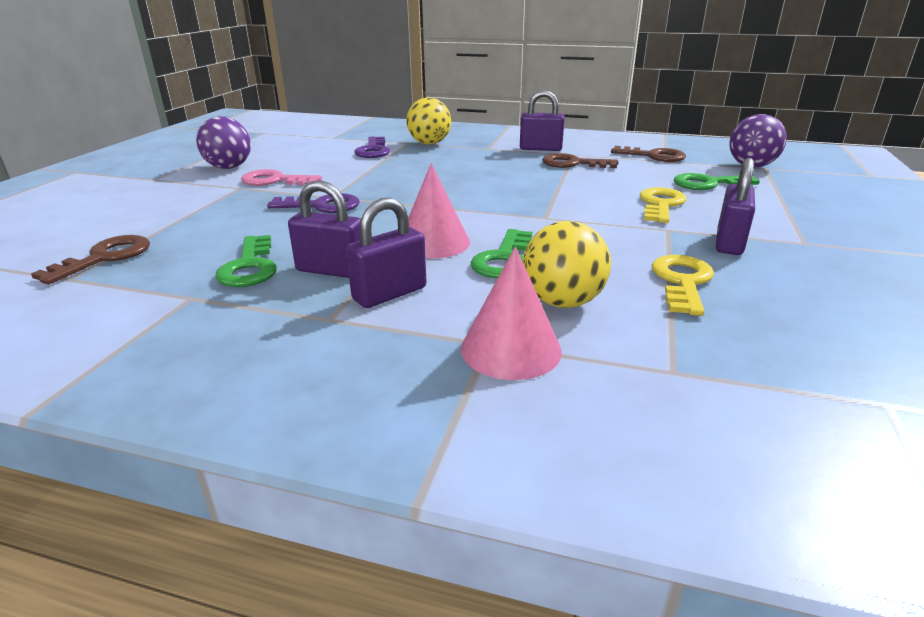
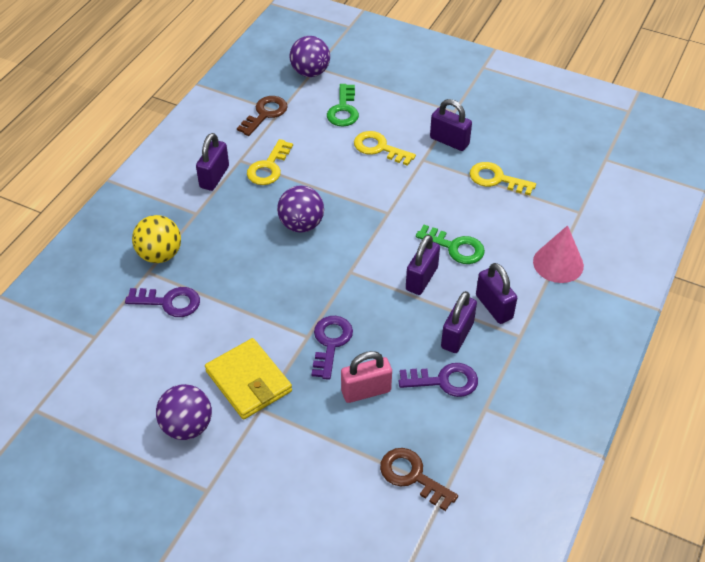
camera: 80 degrees left, 20 degrees up
green key [215,235,277,287] -> purple key [399,363,478,397]
pink key [241,169,322,186] -> yellow wallet [205,338,292,419]
pink cone [408,163,470,259] -> purple padlock [406,235,440,295]
yellow ball [523,221,611,308] -> none
brown key [542,153,619,168] -> yellow key [247,139,293,185]
none -> purple ball [277,185,324,233]
none -> pink padlock [341,351,392,403]

